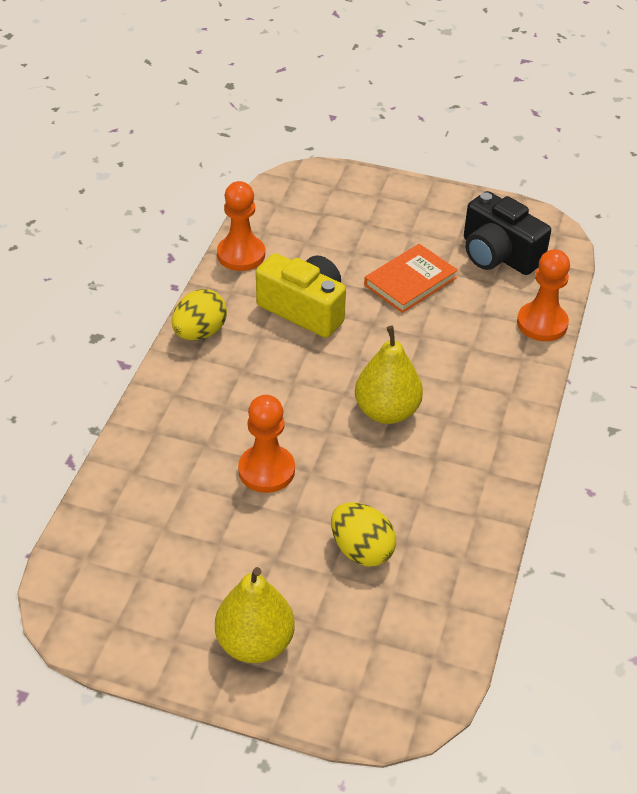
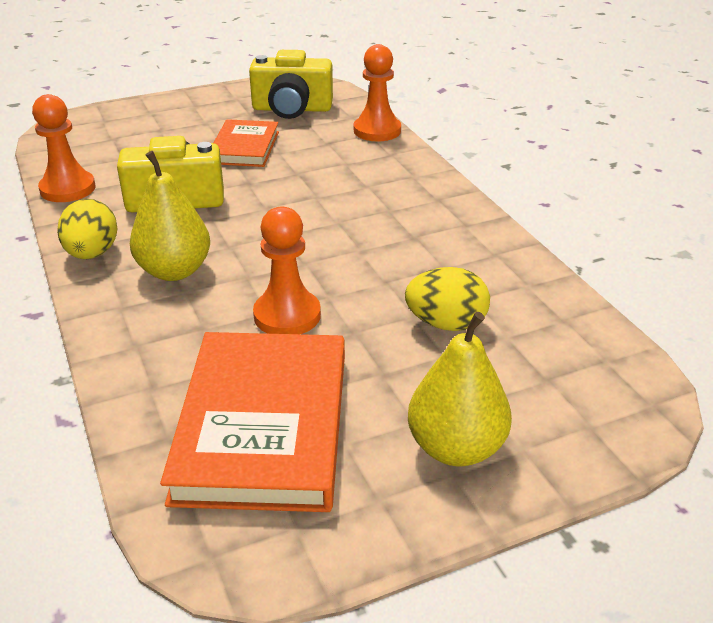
camera: 40 degrees left, 10 degrees down
yellow pear [355,326,423,424] -> yellow pear moved to [130,151,210,281]
black camera [464,191,551,275] -> yellow camera [249,50,333,119]
none -> orange book [160,332,345,512]

